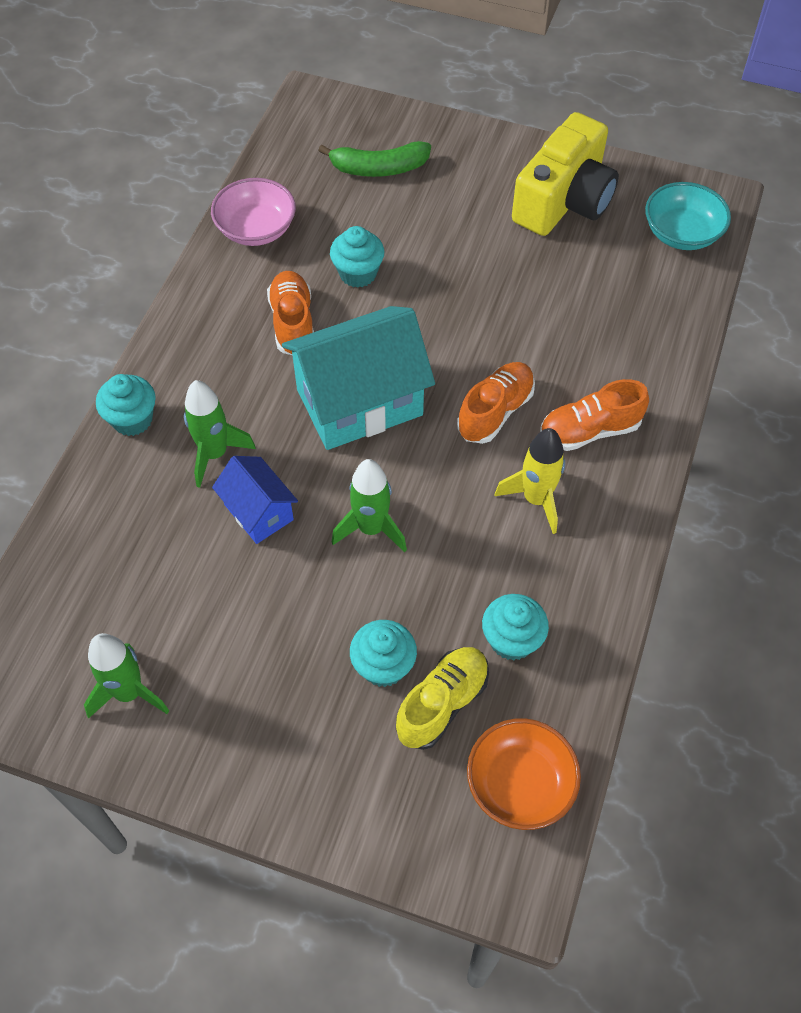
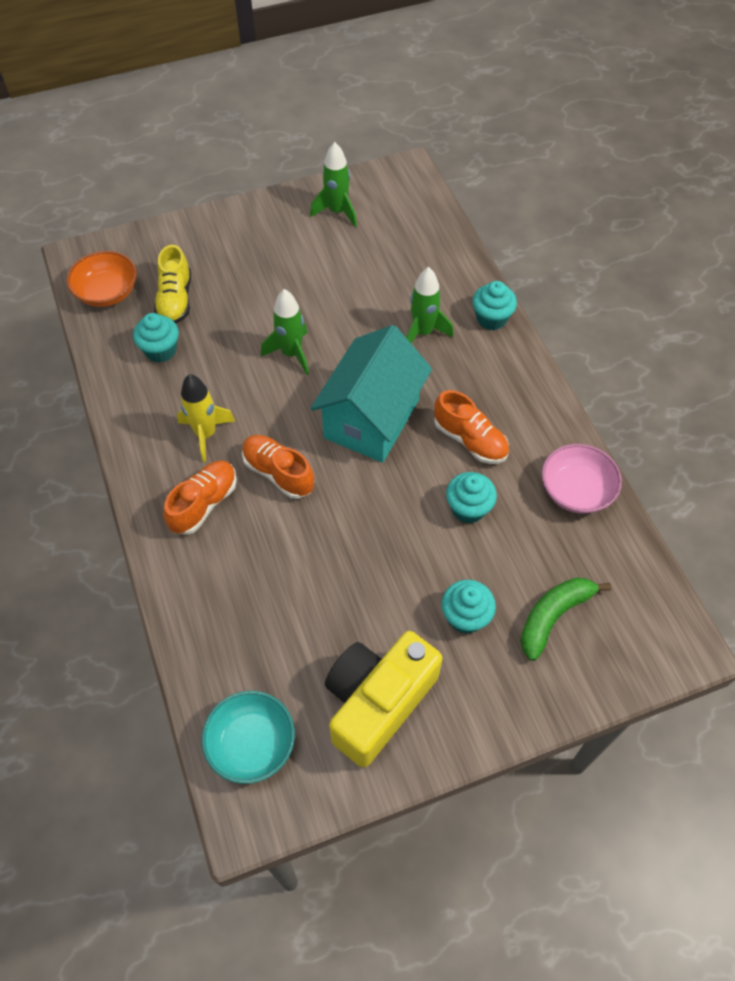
camera: 140 degrees right, 0 degrees up
blue house [212,456,298,544] -> none
turquoise cupcake [350,620,417,687] -> turquoise cupcake moved to [441,580,496,634]
orange shoe [457,362,535,444] -> orange shoe turned 135 degrees clockwise [242,435,314,499]
yellow camera [512,112,619,236] -> yellow camera turned 45 degrees clockwise [325,631,443,767]

